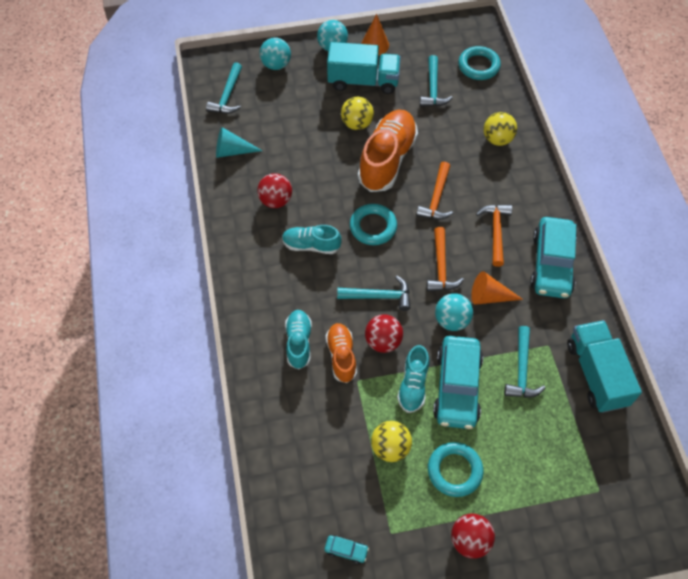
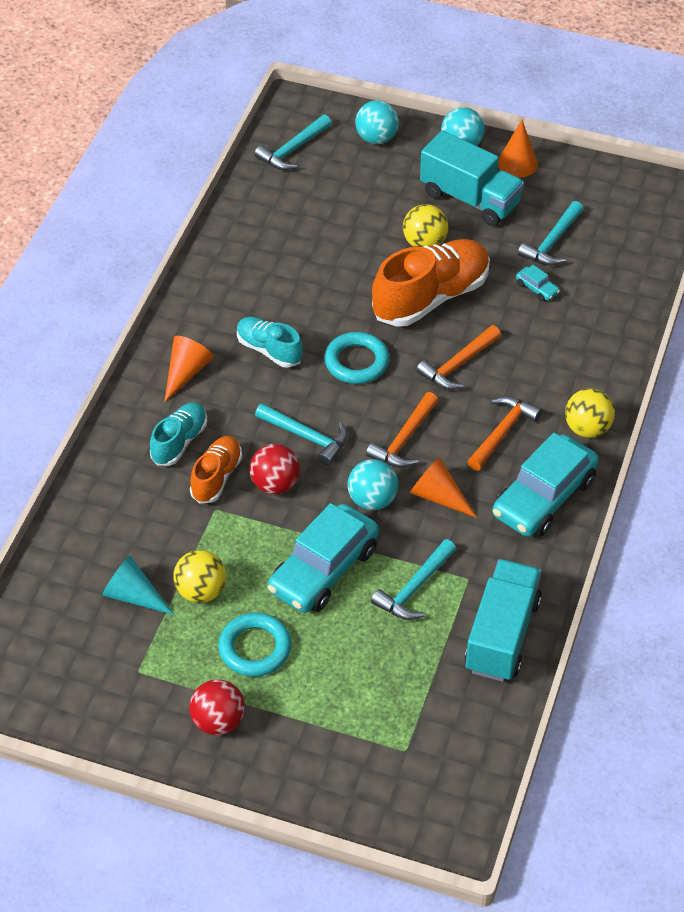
camera: 30 degrees right, 10 degrees down
turquoise cone [216,127,262,158] -> turquoise cone moved to [102,555,174,615]
red ball [257,173,292,208] -> none
turquoise car [325,535,369,564] -> turquoise car moved to [516,265,560,302]
turquoise shoe [397,345,429,413] -> none
turquoise ring [458,46,501,80] -> none
yellow ball [484,112,517,146] -> yellow ball moved to [565,388,615,438]
none -> orange cone [164,336,214,402]

